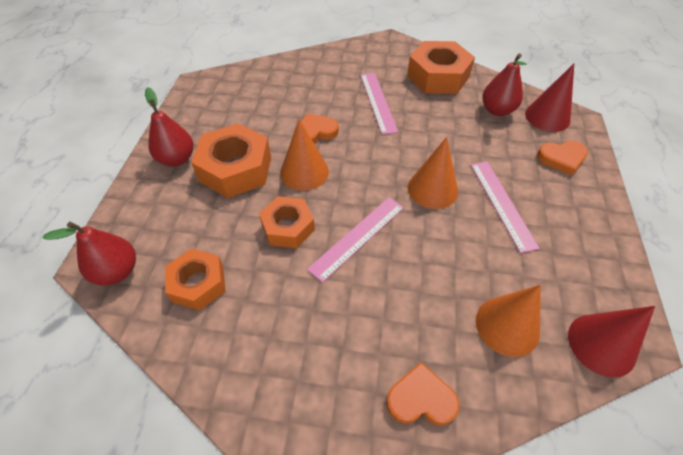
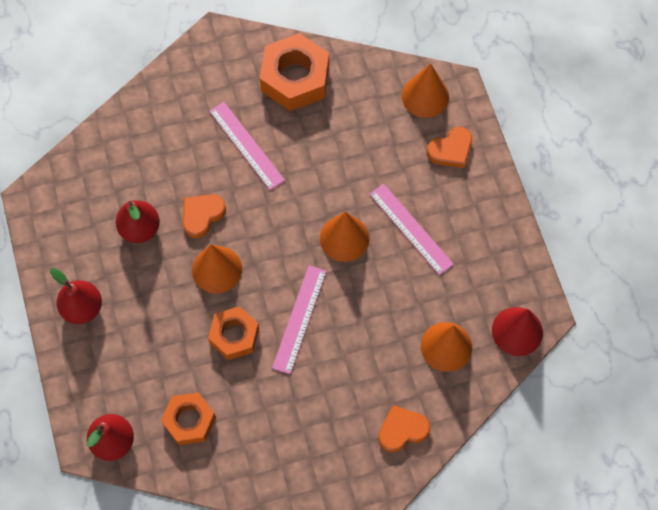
camera: 25 degrees left, 15 degrees up
orange nut [191,123,271,198] -> none
red pear [482,53,526,116] -> red pear moved to [116,200,160,243]
red cone [525,64,574,132] -> orange cone [402,63,449,118]

